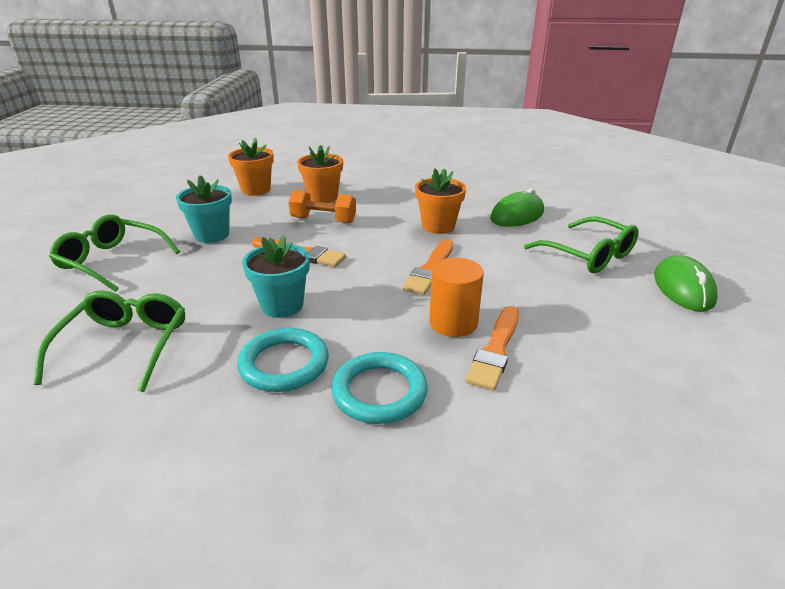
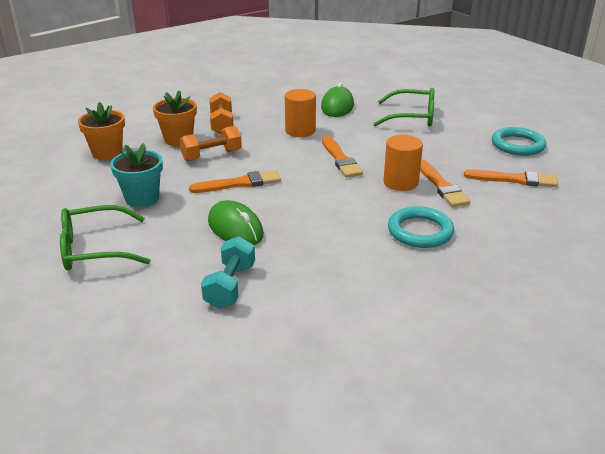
camera: 40 degrees left, 0 degrees up
green glasses [33,290,185,392] -> turquoise dumbbell [201,236,255,309]
turquoise ring [237,328,329,392] -> turquoise ring moved to [492,127,546,156]
turquoise flower pot [242,235,309,318] -> none
orange flower pot [415,168,466,234] -> orange cylinder [285,89,316,137]
green mouse [654,255,718,312] -> green mouse moved to [208,200,264,245]
none -> orange dumbbell [209,92,233,134]
none -> orange brush [464,169,558,187]

